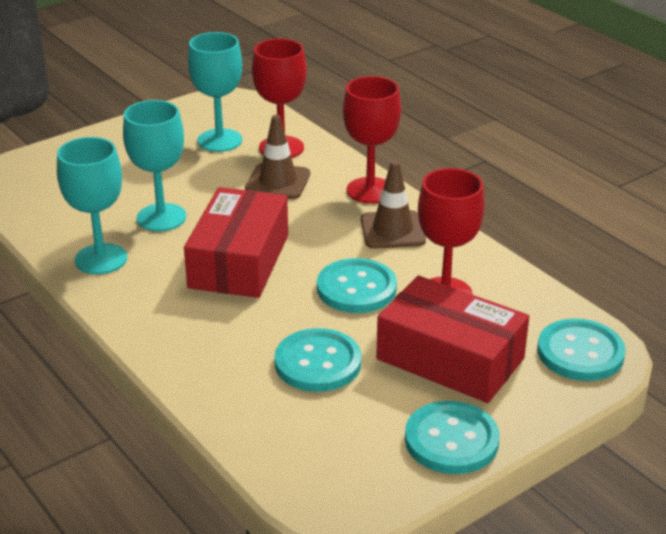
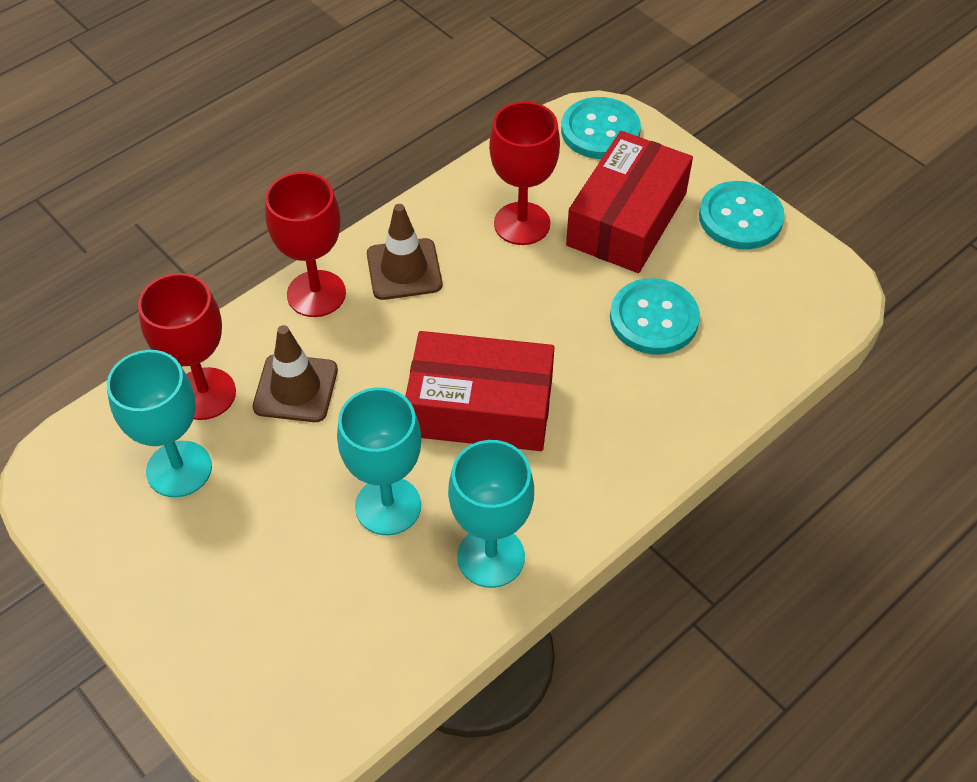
camera: 95 degrees left, 20 degrees up
turquoise button [317,258,397,313] -> none

